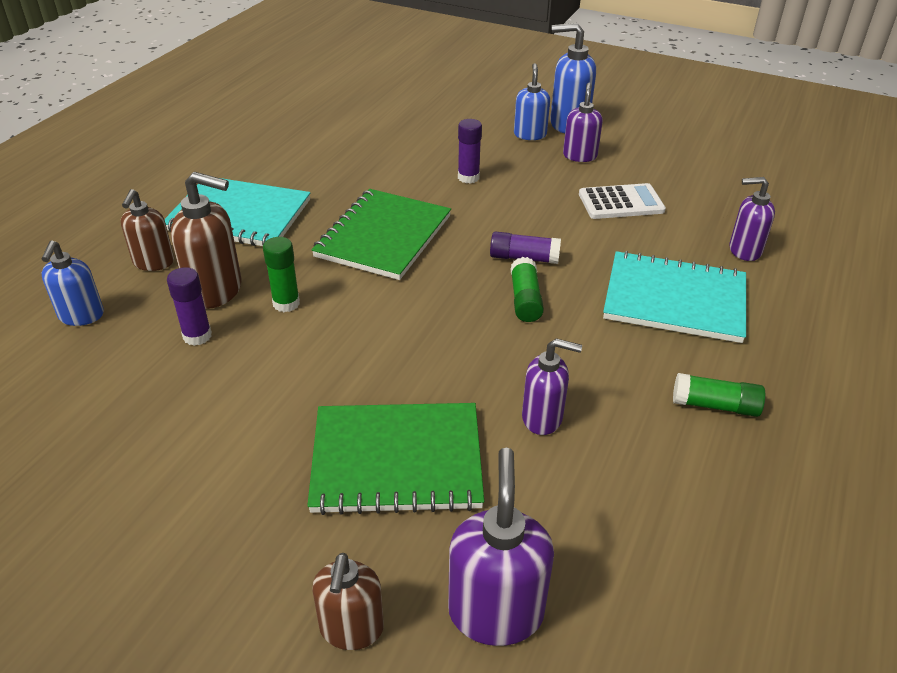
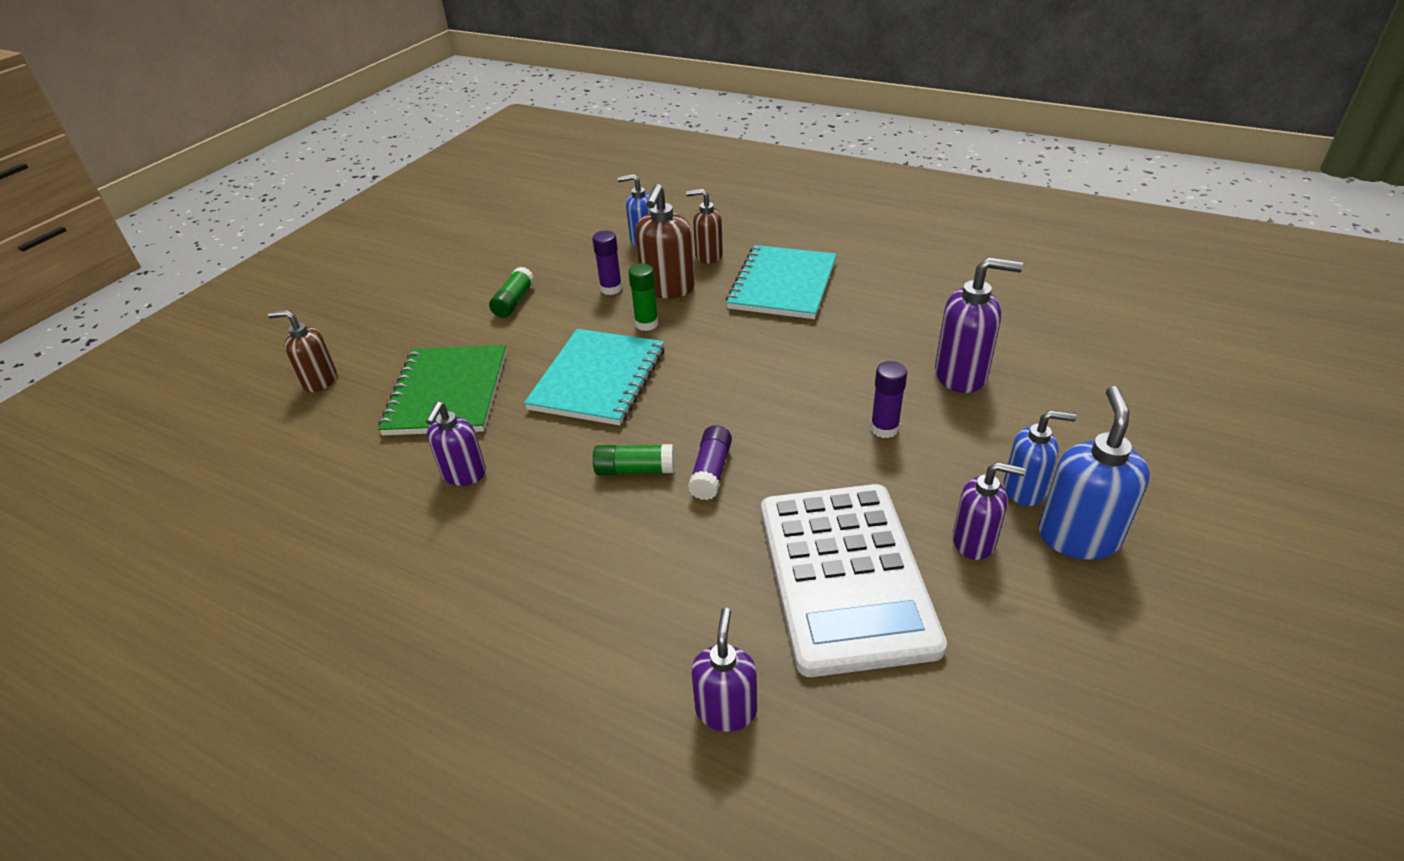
camera: 95 degrees right, 0 degrees up
green notebook [311,189,451,280] -> none
purple soap dispenser [448,447,554,646] -> purple soap dispenser moved to [935,257,1023,393]
white calculator [579,183,666,219] -> white calculator [761,484,947,677], size x1.94
turquoise notebook [603,251,746,343] -> turquoise notebook moved to [524,329,665,425]
green glue stick [673,373,766,417] -> green glue stick moved to [489,267,534,318]

